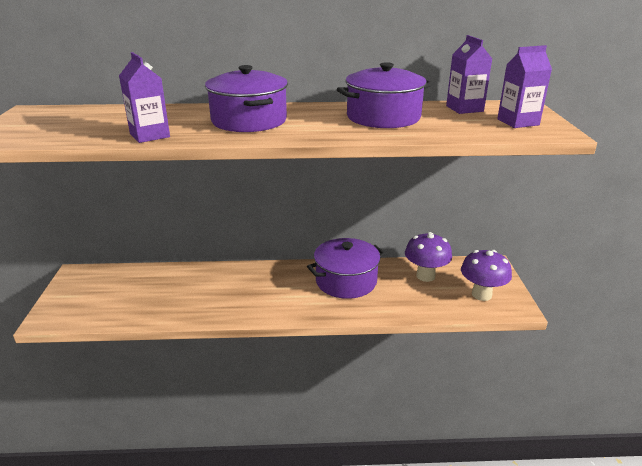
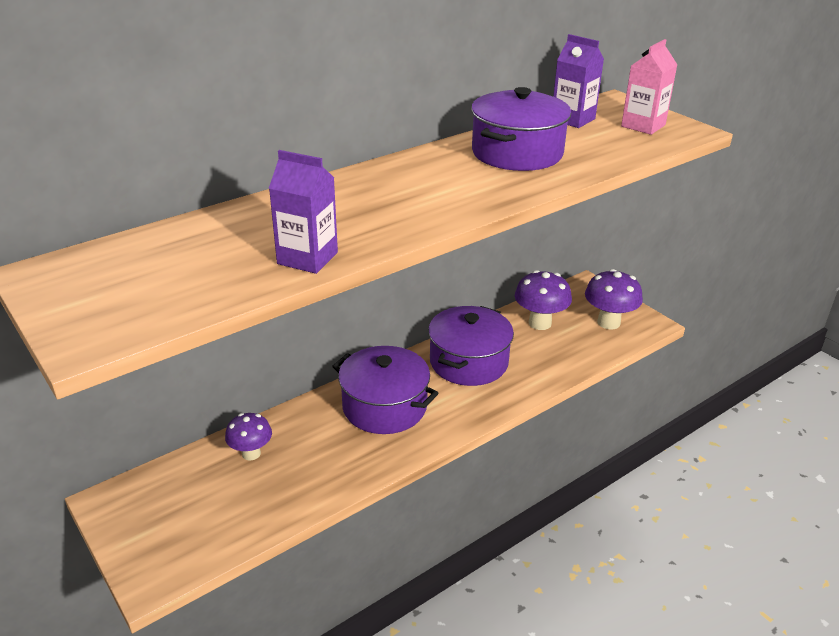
camera: 35 degrees left, 5 degrees up
purple pot [205,65,288,132] -> purple pot moved to [332,346,438,434]
purple carton [497,45,552,128] -> pink carton [621,39,678,135]
none -> purple mushroom [225,413,272,461]

